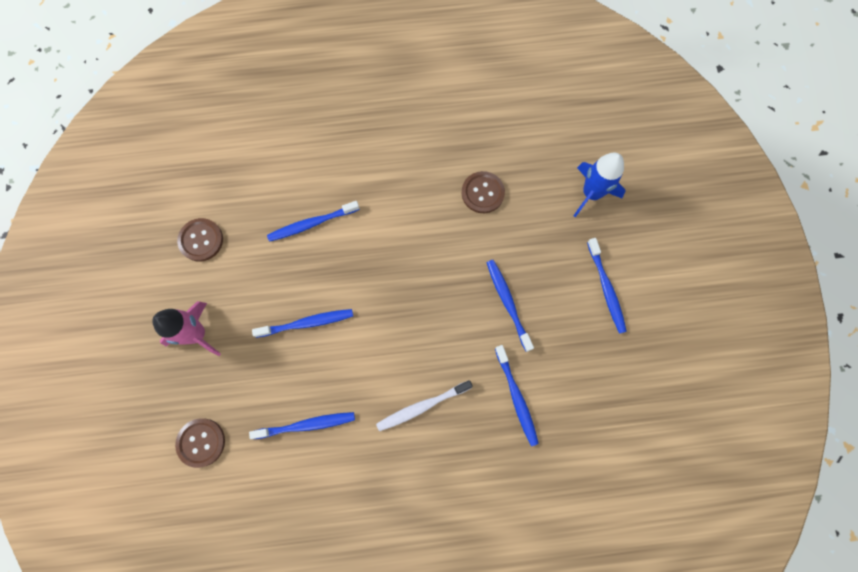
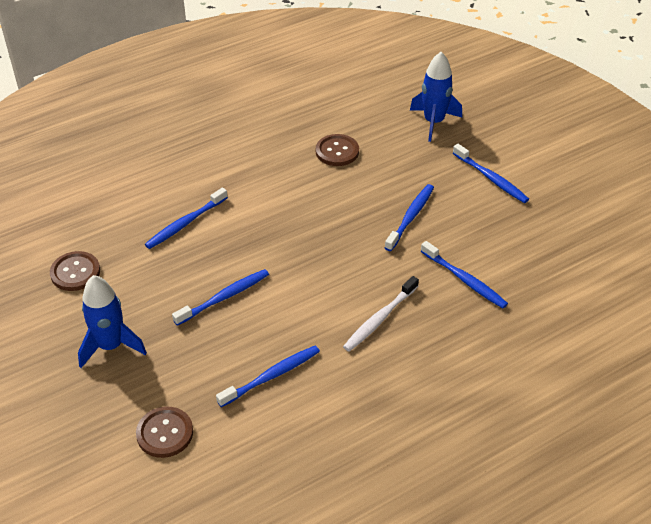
camera: 25 degrees left, 30 degrees down
pink rocket [152,301,221,356] -> blue rocket [78,275,147,368]
blue toothbrush [486,260,534,352] -> blue toothbrush turned 75 degrees clockwise [385,184,434,251]

